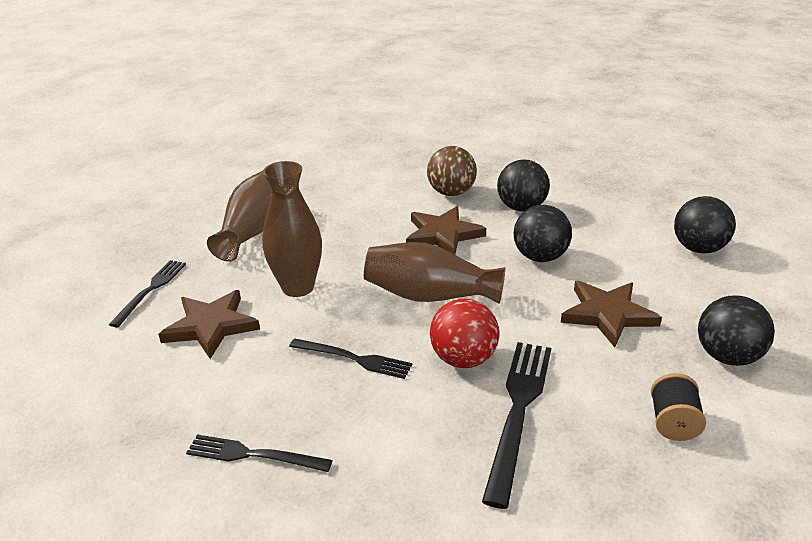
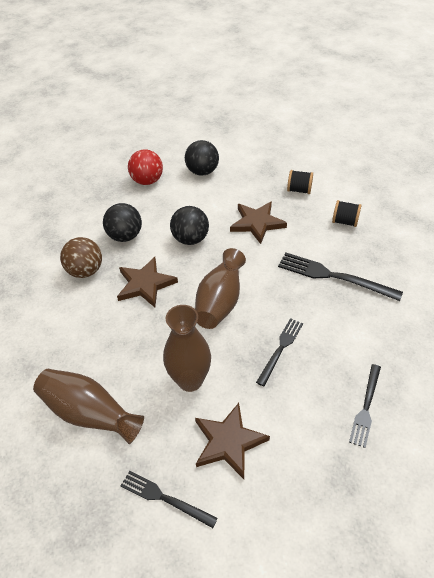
camera: 80 degrees left, 15 degrees up
red ball [430,299,499,368] -> red ball moved to [128,149,163,185]
black ball [698,295,775,366] -> black spool [287,170,313,194]

